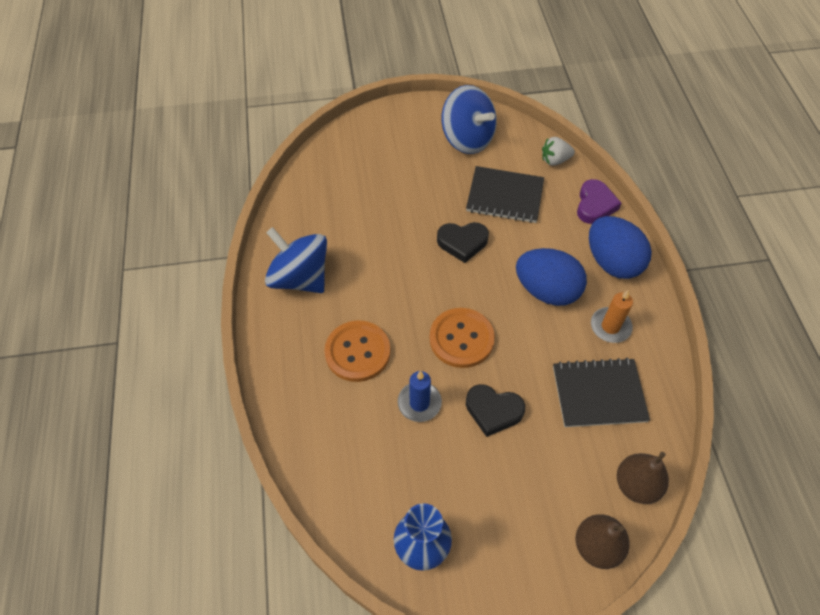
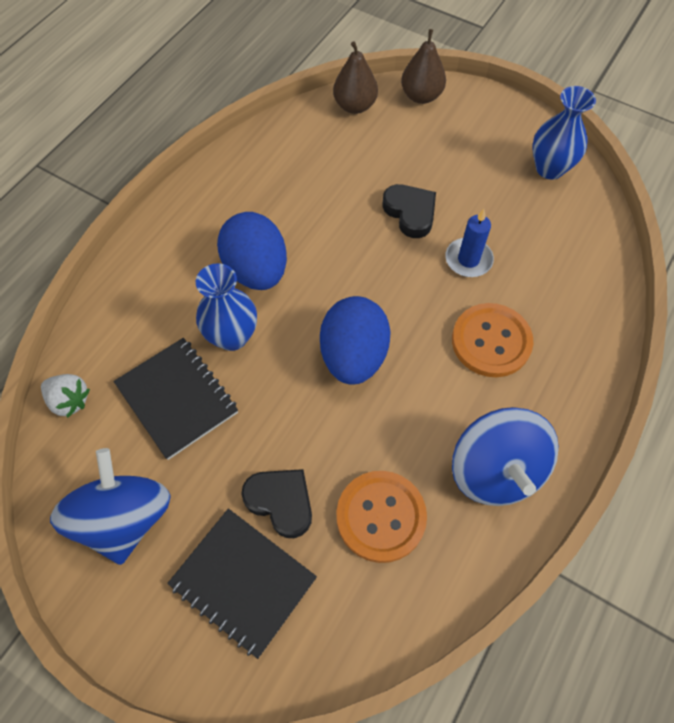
camera: 140 degrees left, 5 degrees up
orange button [430,308,495,368] -> orange button moved to [336,471,427,563]
black heart [437,222,489,263] -> black heart moved to [241,469,312,538]
black notebook [553,358,650,427] -> black notebook moved to [167,509,317,659]
purple heart [577,179,621,224] -> none
blue egg [589,216,652,279] -> blue egg moved to [320,296,391,385]
orange candle [591,290,633,343] -> none
none -> blue vase [196,263,257,351]

